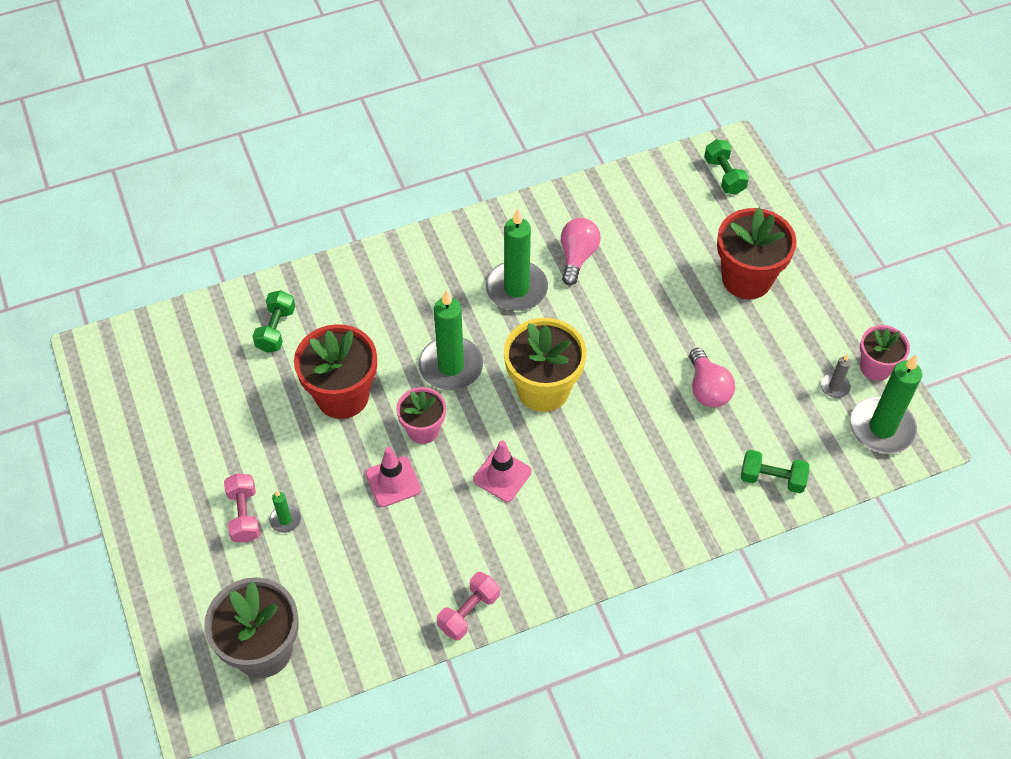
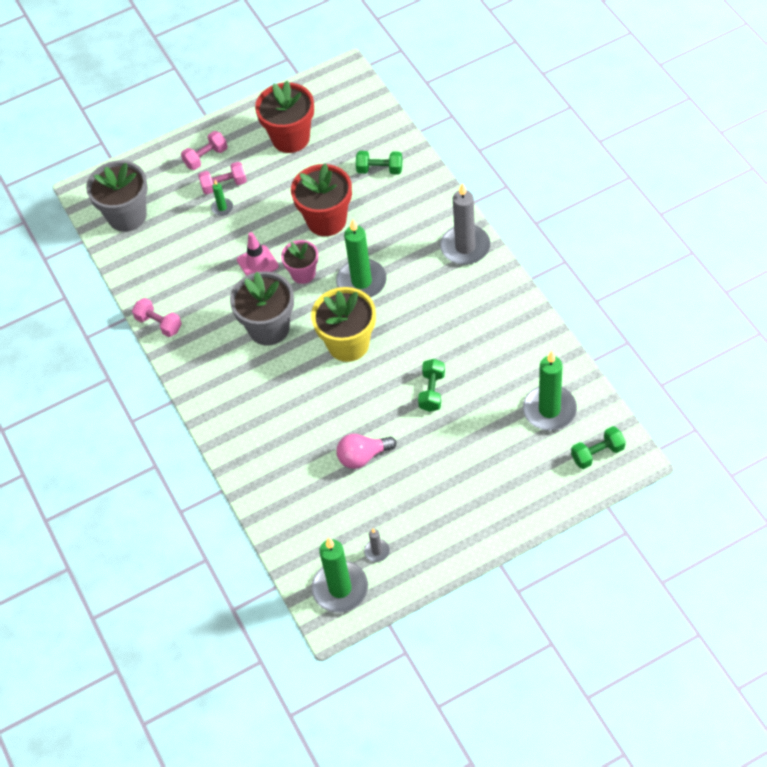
camera: 90 degrees right, 0 degrees up
pink traffic cone [473,441,532,502] -> grey flower pot [230,271,294,346]
green candle [486,209,548,311] -> green candle moved to [523,351,577,431]
pink light bulb [561,218,601,285] -> none
red flower pot [717,207,797,299] -> red flower pot moved to [255,81,314,153]
green dumbbell [741,450,809,493] -> green dumbbell moved to [418,359,445,412]
pink flower pot [860,325,910,381] -> none
none -> pink dumbbell [181,131,228,170]
none -> grey candle [440,183,490,265]

